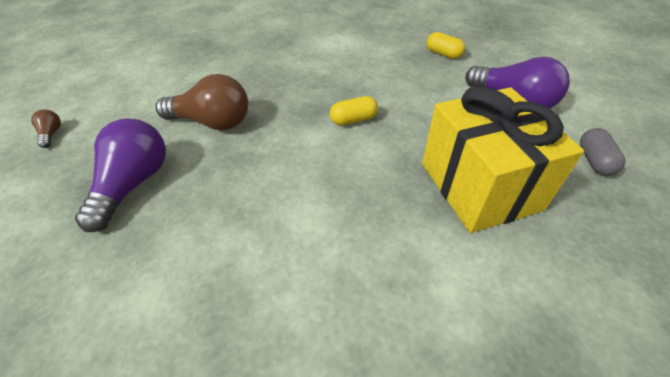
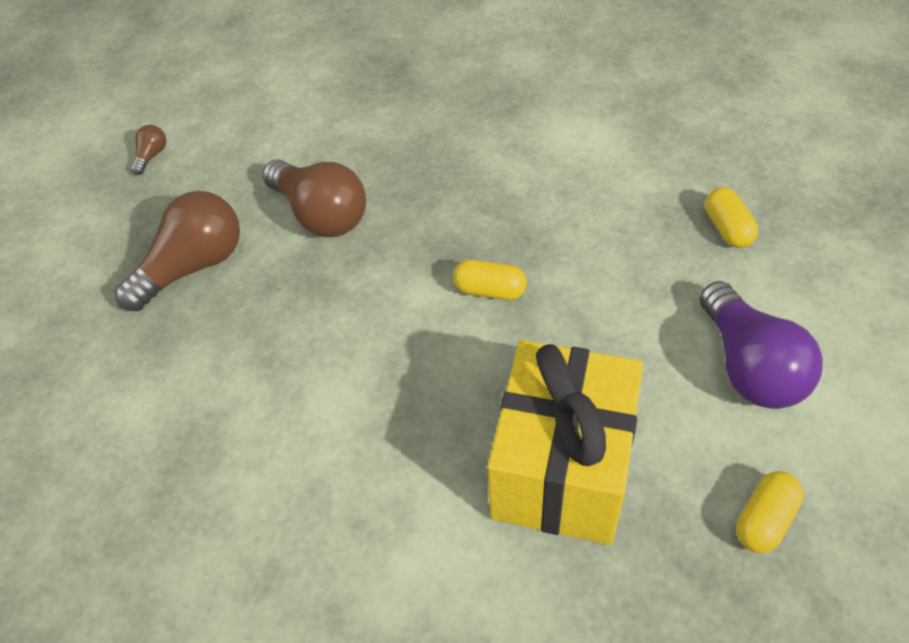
camera: 35 degrees right, 5 degrees up
purple light bulb [75,119,166,232] -> brown light bulb [114,191,240,311]
grey capsule [580,128,625,176] -> yellow capsule [736,471,804,553]

